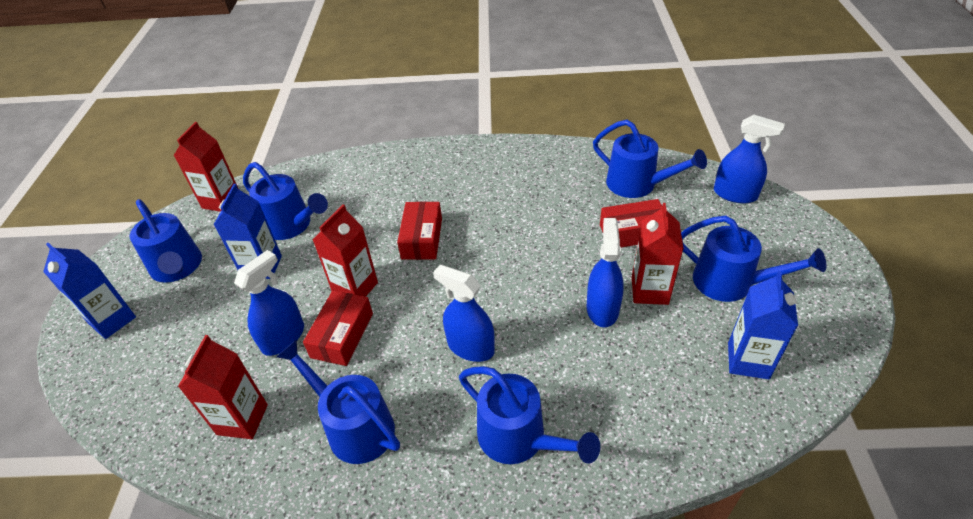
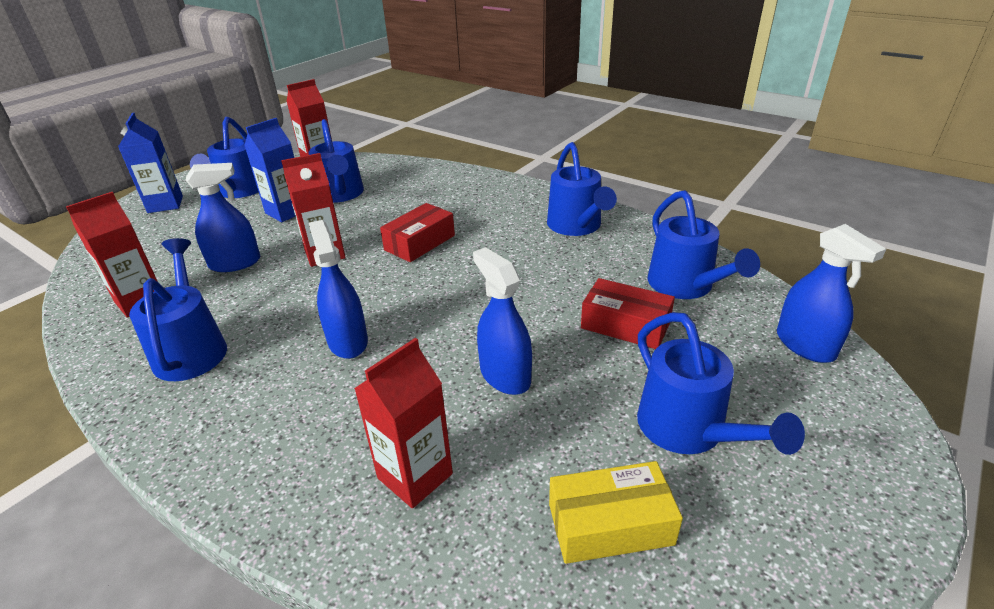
camera: 35 degrees right, 10 degrees down
red box [303,291,373,366] -> none
blue watering can [459,366,600,464] -> blue watering can moved to [547,142,617,236]
blue spray bottle [586,218,624,327] -> blue spray bottle turned 75 degrees counterclockwise [473,247,532,395]
red carton [632,203,684,305] -> red carton moved to [354,338,453,508]
blue carton [728,271,798,379] -> yellow box [549,461,683,564]

